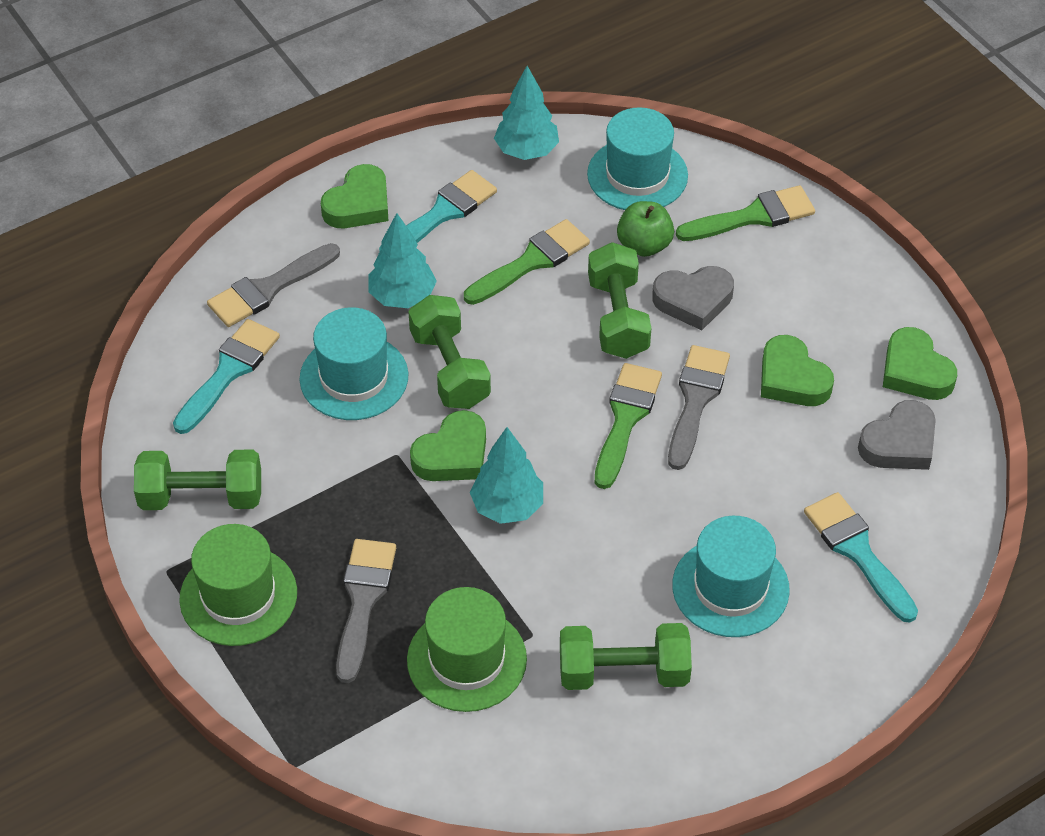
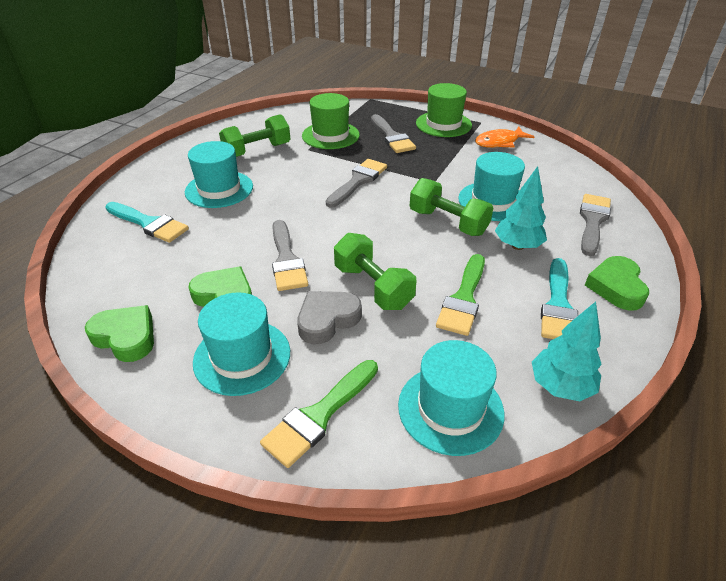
camera: 150 degrees right, 10 degrees down
green dumbbell [134,450,261,510] -> orange fish [475,127,534,148]
turquoise brush [173,319,280,434] -> none
green heart [410,410,486,481] -> none
turquoise tree [470,427,543,524] -> grey brush [326,159,387,208]
green brush [595,363,662,489] -> none
green apple [617,201,674,257] -> none
grey heart [858,400,936,470] -> none
none -> turquoise hat [193,292,290,396]

